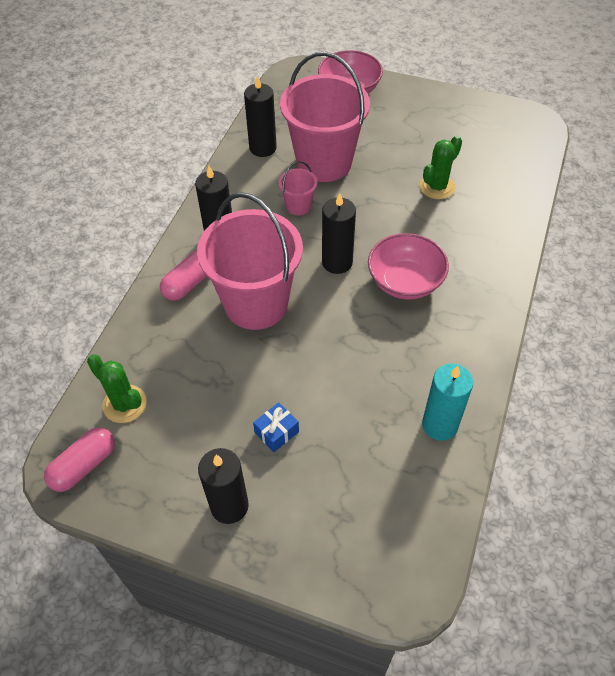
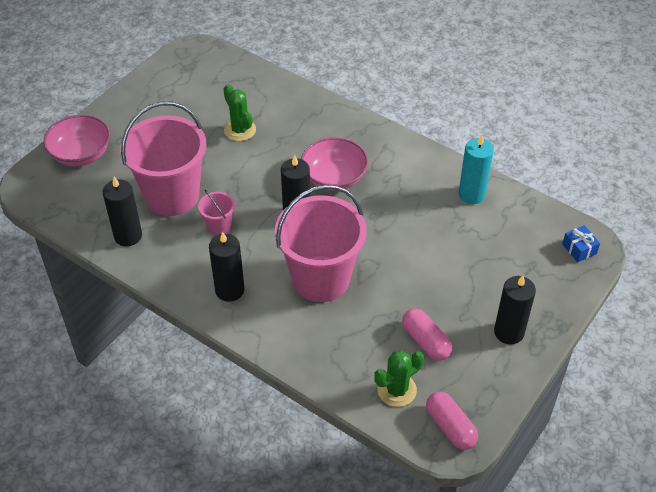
camera: 75 degrees left, 5 degrees down
pink capsule [160,250,207,301] -> pink capsule moved to [402,308,452,360]
blue gift [253,402,299,452] -> blue gift moved to [562,225,600,262]

